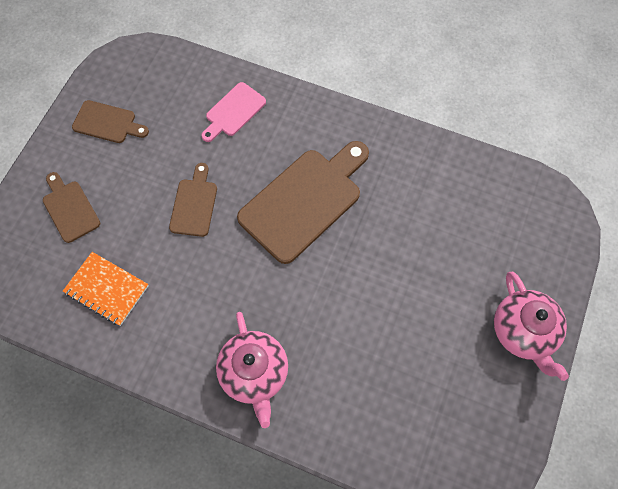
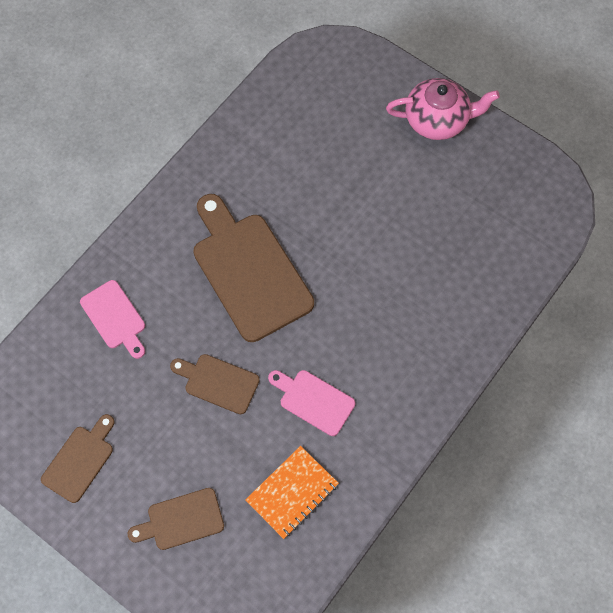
camera: 75 degrees left, 0 degrees up
pink teapot [216,312,288,428] -> none
none -> pink cutting board [268,370,355,436]

